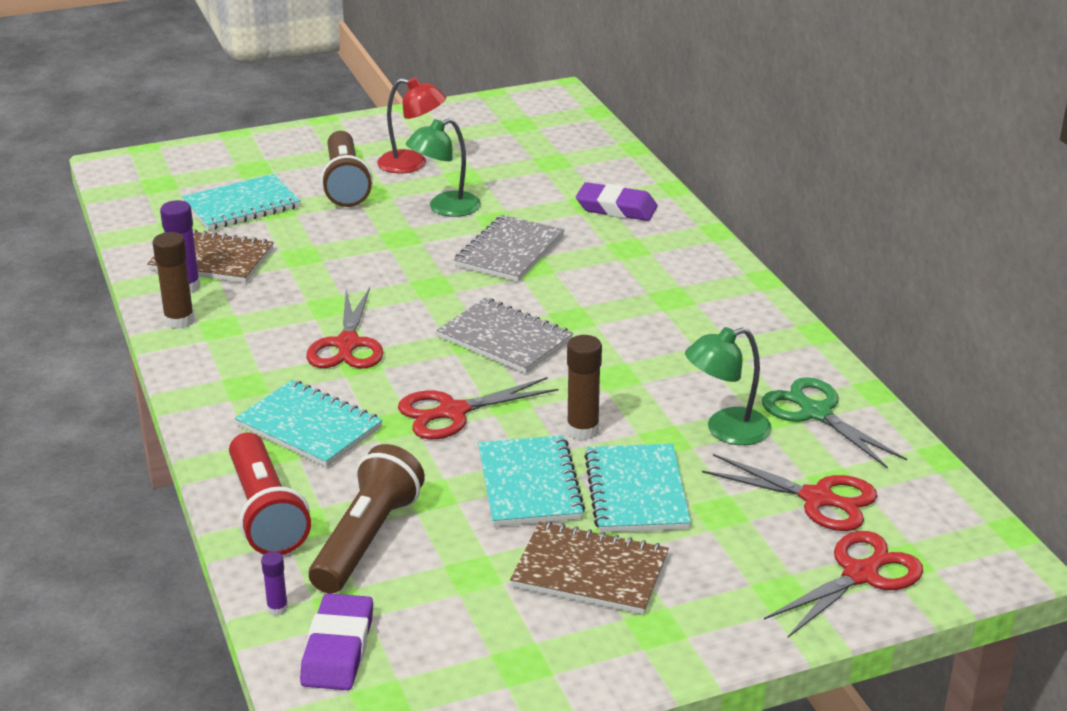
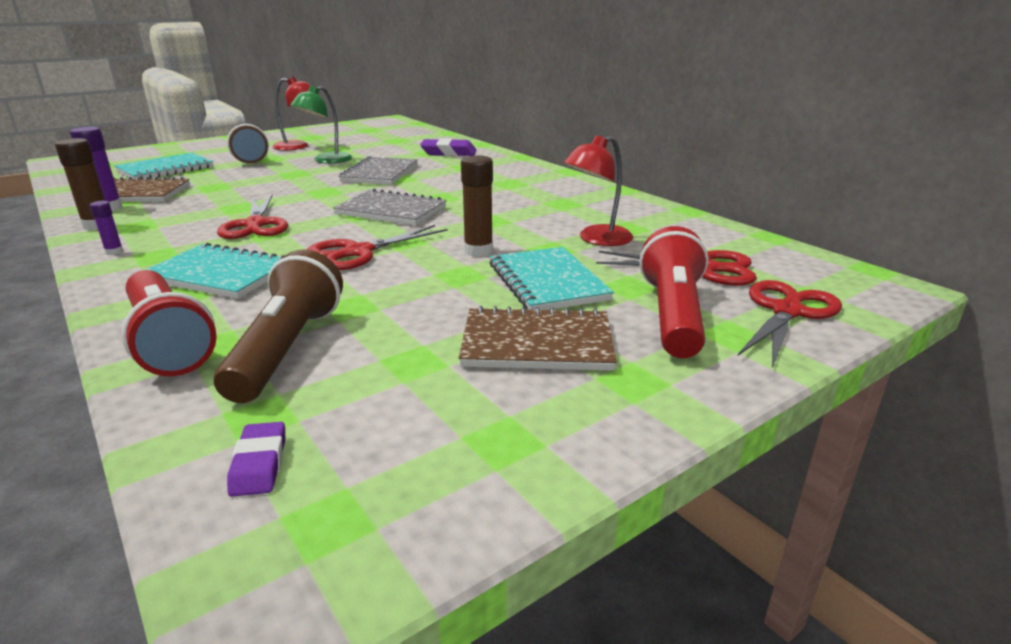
camera: 15 degrees left, 5 degrees down
purple glue stick [261,551,288,616] -> purple glue stick moved to [90,201,123,255]
purple eraser [300,593,373,690] -> purple eraser [227,422,285,497], size x0.59
turquoise notebook [478,435,585,527] -> none
green lamp [685,327,772,445] -> red lamp [564,135,633,246]
green scissors [762,377,907,469] -> none
none -> red flashlight [639,226,708,358]

